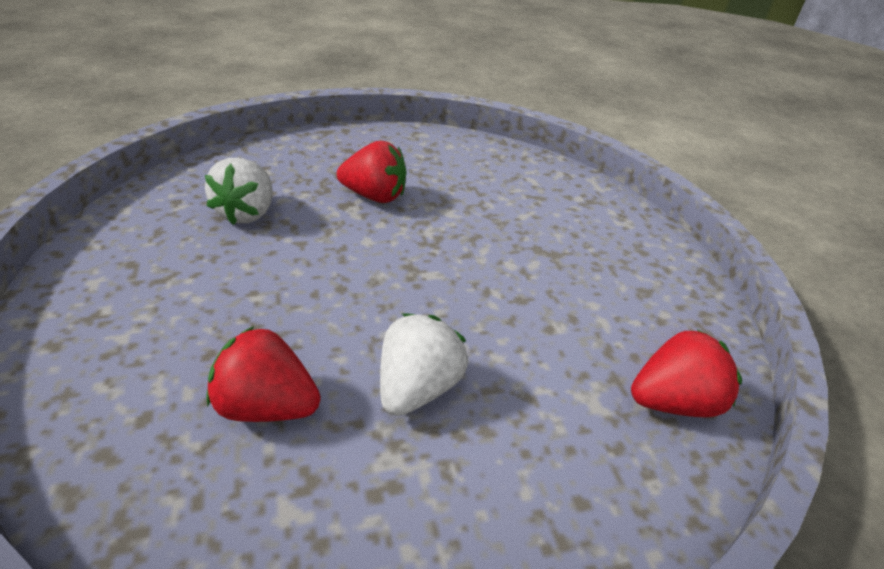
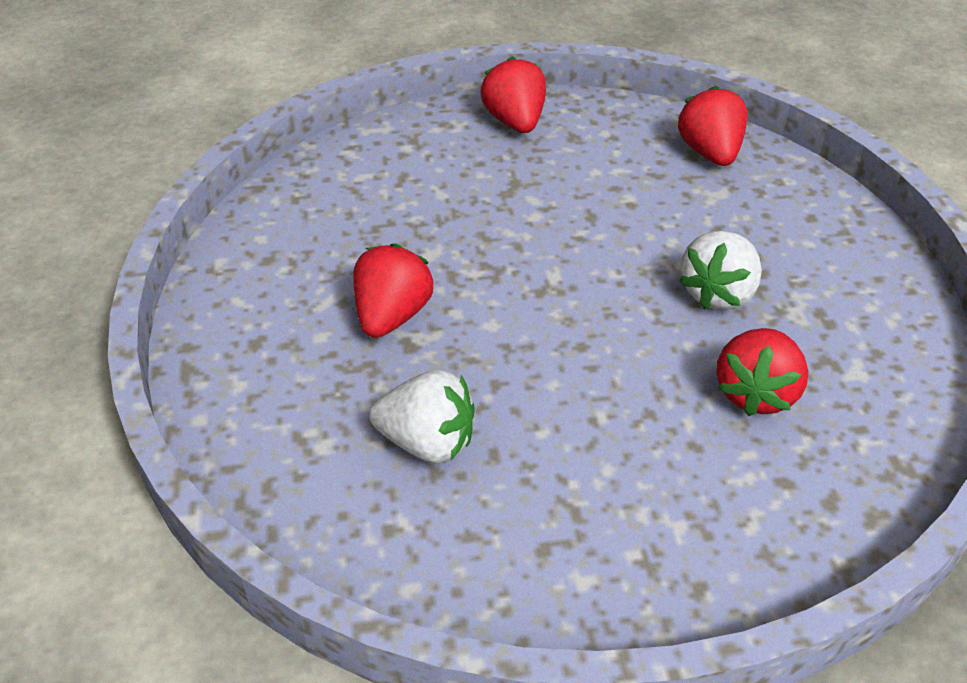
camera: 80 degrees left, 5 degrees up
white strawberry [380,314,468,416] -> white strawberry turned 90 degrees counterclockwise [679,231,762,310]
none -> red strawberry [481,56,546,133]

